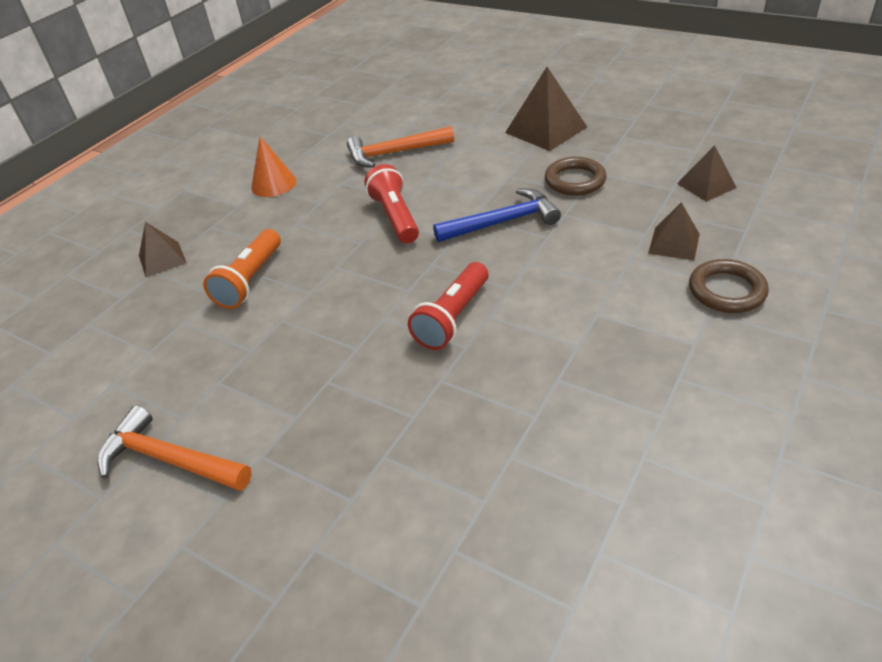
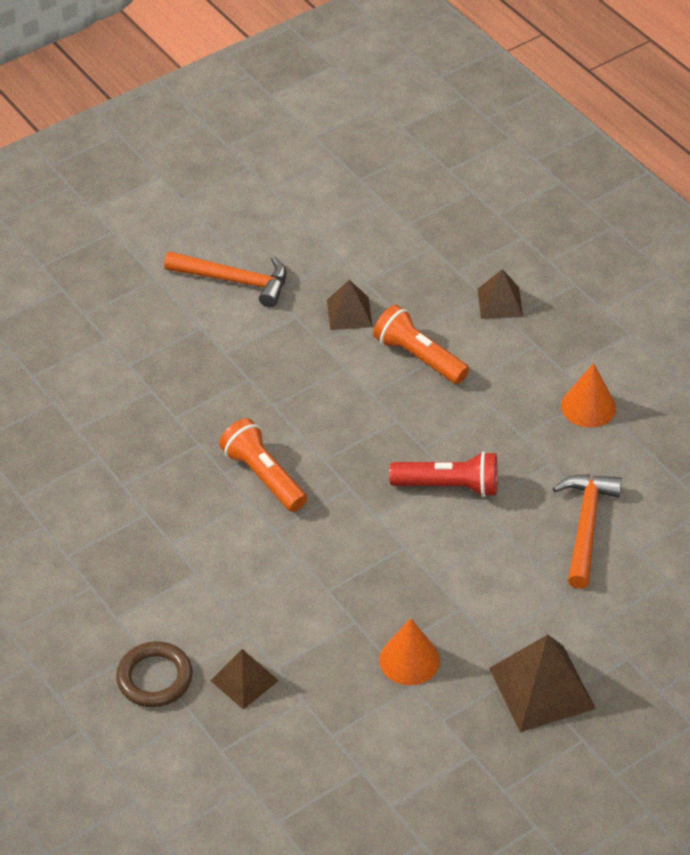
camera: 110 degrees right, 5 degrees up
orange hammer [97,405,252,491] -> orange hammer turned 60 degrees clockwise [164,252,287,307]
red flashlight [408,262,488,350] -> orange flashlight [219,418,307,512]
blue hammer [433,188,561,242] -> none
brown ring [545,157,607,196] -> orange cone [379,618,440,685]
brown pyramid [677,145,737,202] -> brown pyramid moved to [327,280,373,330]

